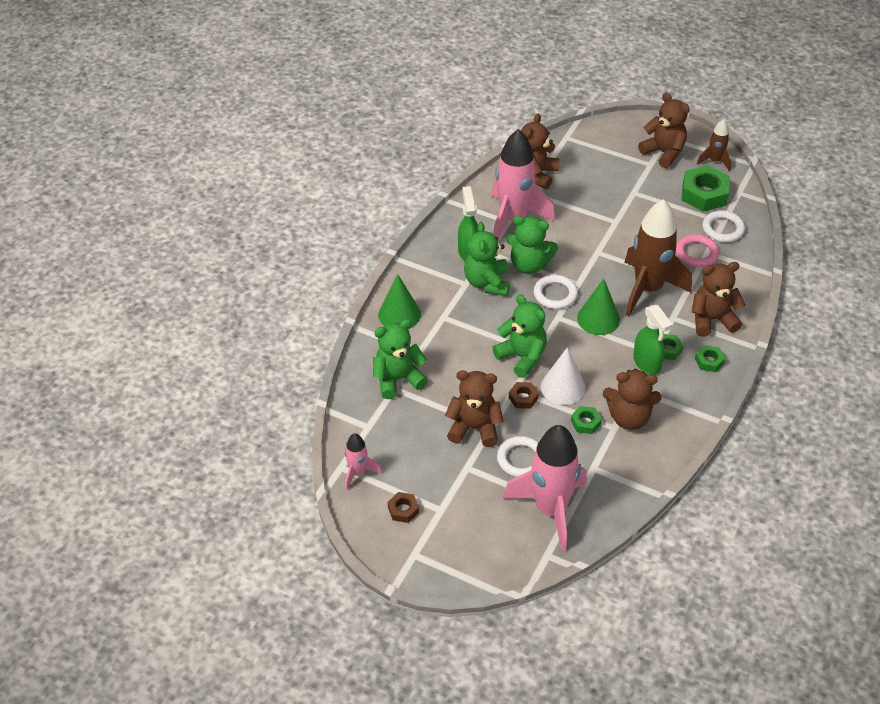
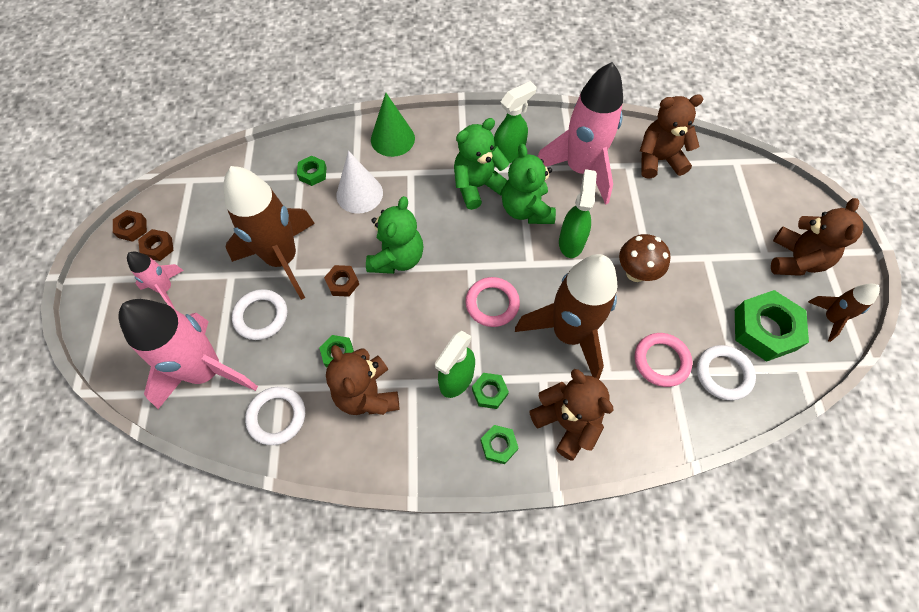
camera: 60 degrees right, 15 degrees up
pink rocket [345,433,382,491] -> pink rocket moved to [127,252,184,309]
green teddy bear [373,319,428,399] -> green nut [297,156,326,186]
brown teddy bear [445,370,504,447] -> brown rocket [224,166,315,300]
white ring [534,275,578,309] -> white ring moved to [245,387,305,445]
white cone [541,347,586,405] -> white cone moved to [336,151,383,214]
green cone [577,278,620,335] -> pink ring [466,277,520,327]
none -> brown nut [113,210,147,242]
none -> green spray bottle [559,169,597,258]
none -> brown mushroom [619,234,671,282]

